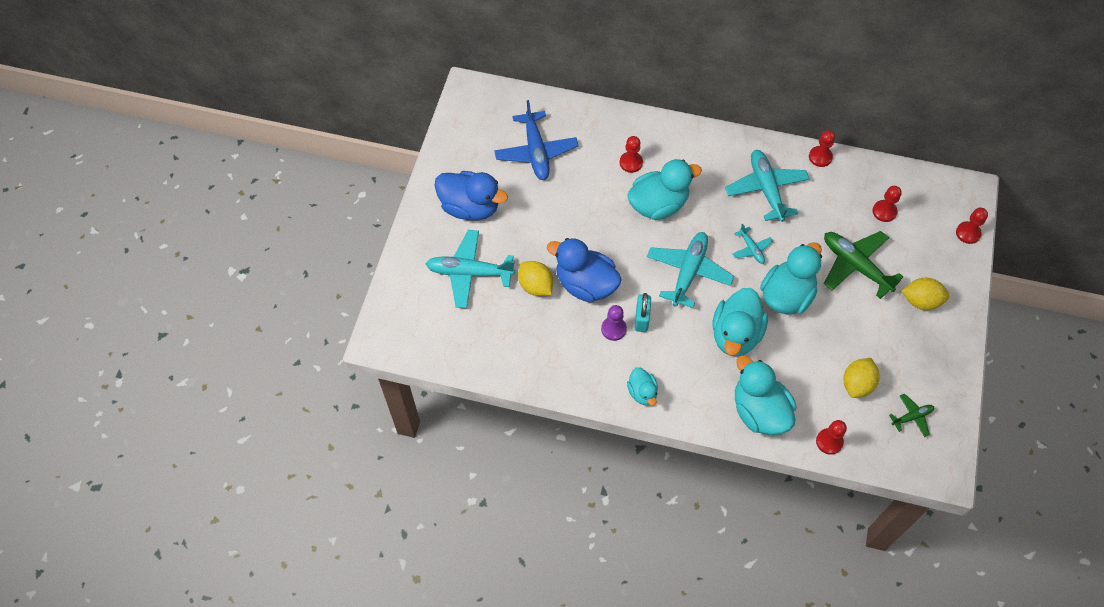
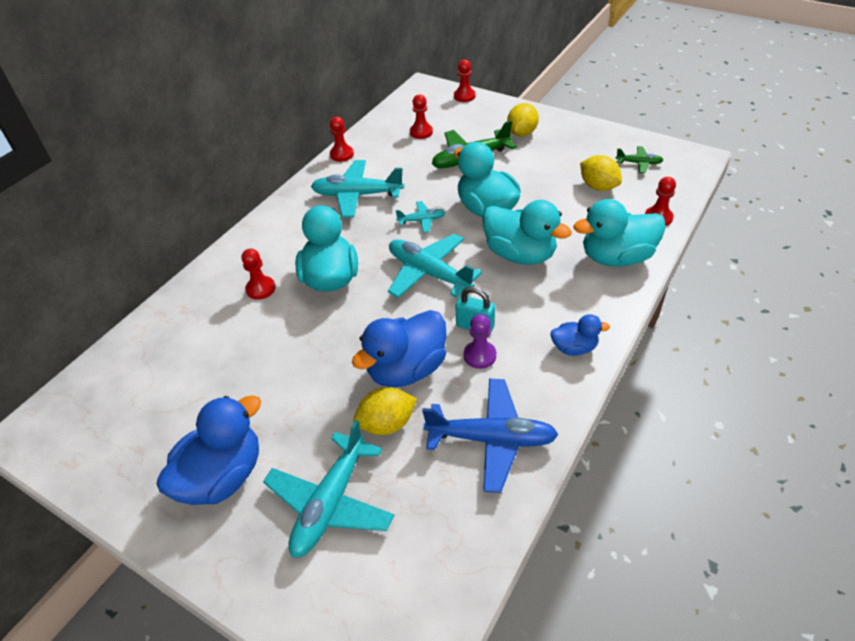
camera: 70 degrees left, 15 degrees down
blue plane [494,100,579,180] -> blue plane moved to [422,379,559,493]
turquoise duck [627,367,658,406] -> blue duck [550,314,610,356]
green plane [889,394,934,437] -> green plane turned 105 degrees clockwise [616,146,663,173]

